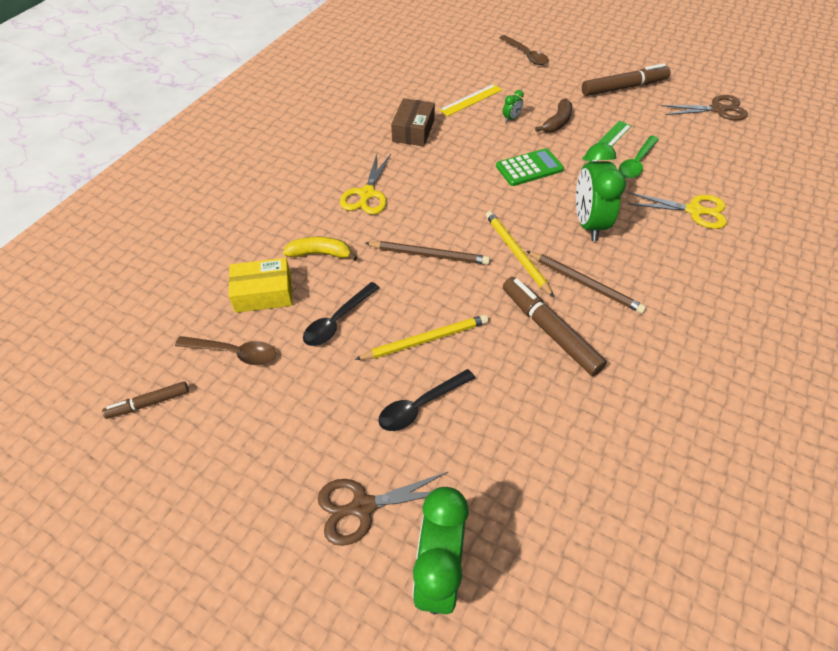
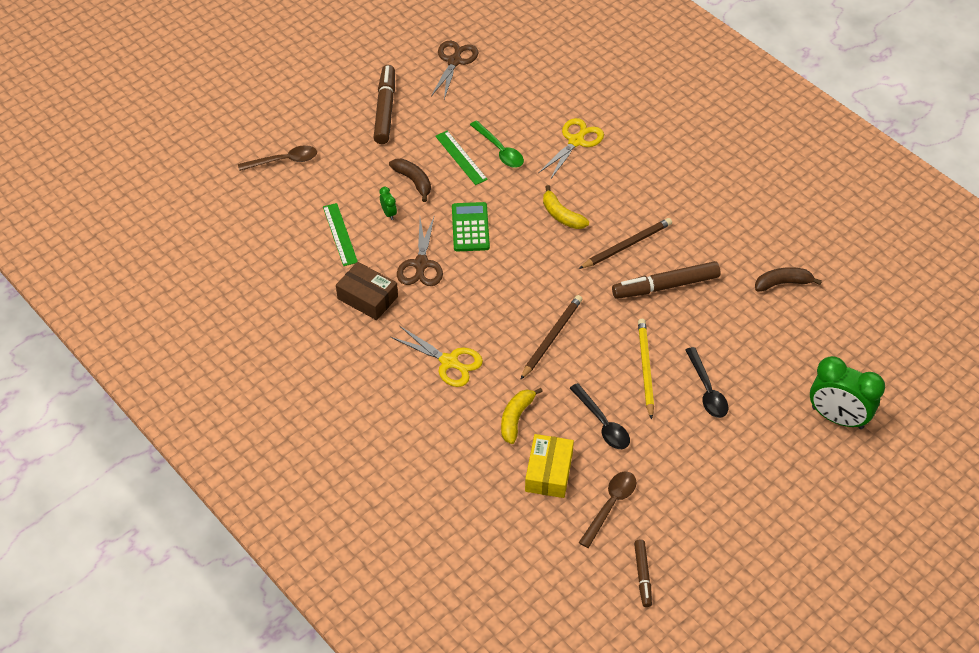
camera: 70 degrees left, 0 degrees up
brown scissors [318,471,449,546] -> brown scissors moved to [397,217,443,286]
yellow ruler [439,84,502,116] -> green ruler [323,203,358,266]
yellow pencil [486,211,554,297] -> none
green clock [576,143,626,241] -> yellow banana [543,185,589,229]
none -> brown banana [755,267,822,292]

